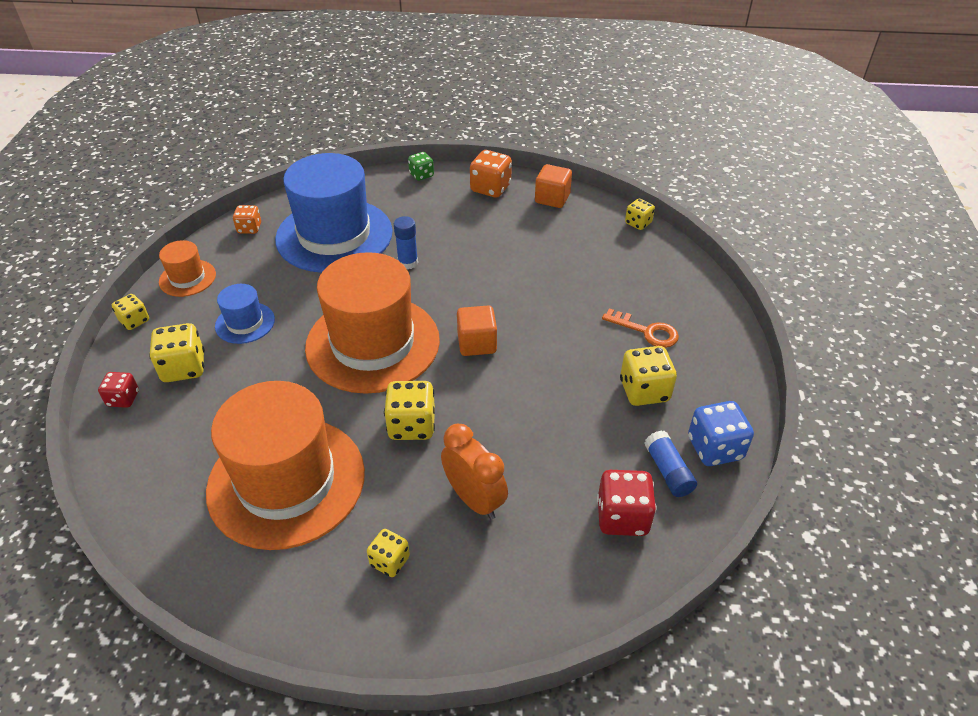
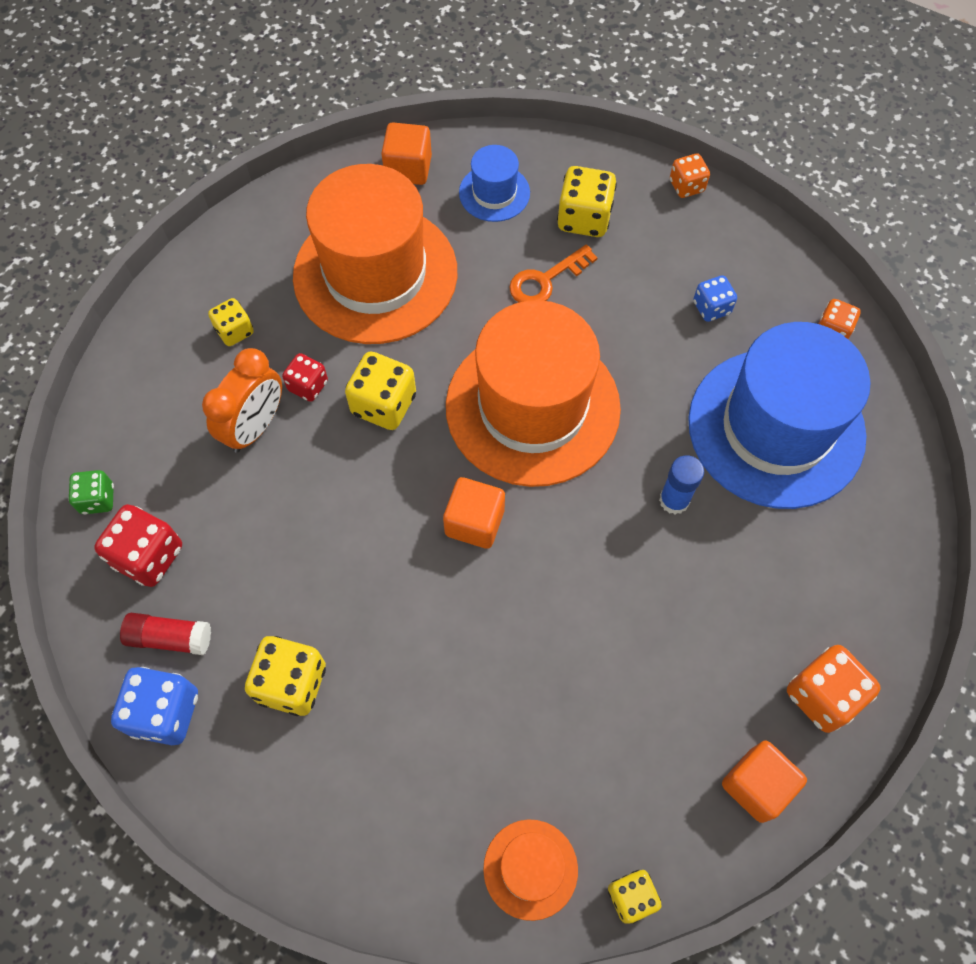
camera: 115 degrees right, 20 degrees up
red dice [98,372,139,408] -> red dice moved to [282,353,328,402]
yellow dice [112,294,149,330] -> orange dice [670,153,710,198]
orange hat [159,240,216,297] -> orange hat moved to [483,819,578,921]
blue hat [215,284,275,344] -> blue hat moved to [459,145,530,222]
green dice [408,152,434,181] -> green dice moved to [68,470,114,514]
orange clock [441,424,508,520] -> orange clock turned 45 degrees counterclockwise [202,348,282,453]
orange key [602,308,679,348] -> orange key moved to [509,244,597,302]
blue glue stick [644,431,697,497] -> red glue stick [120,613,211,655]
none -> orange cube [381,123,432,185]
none -> blue dice [693,275,737,322]

